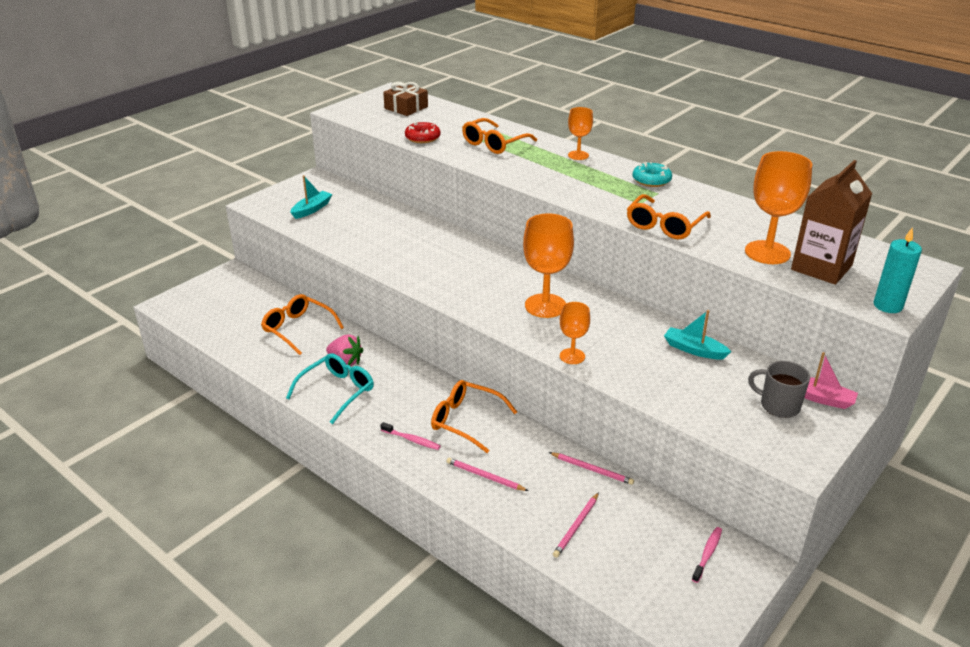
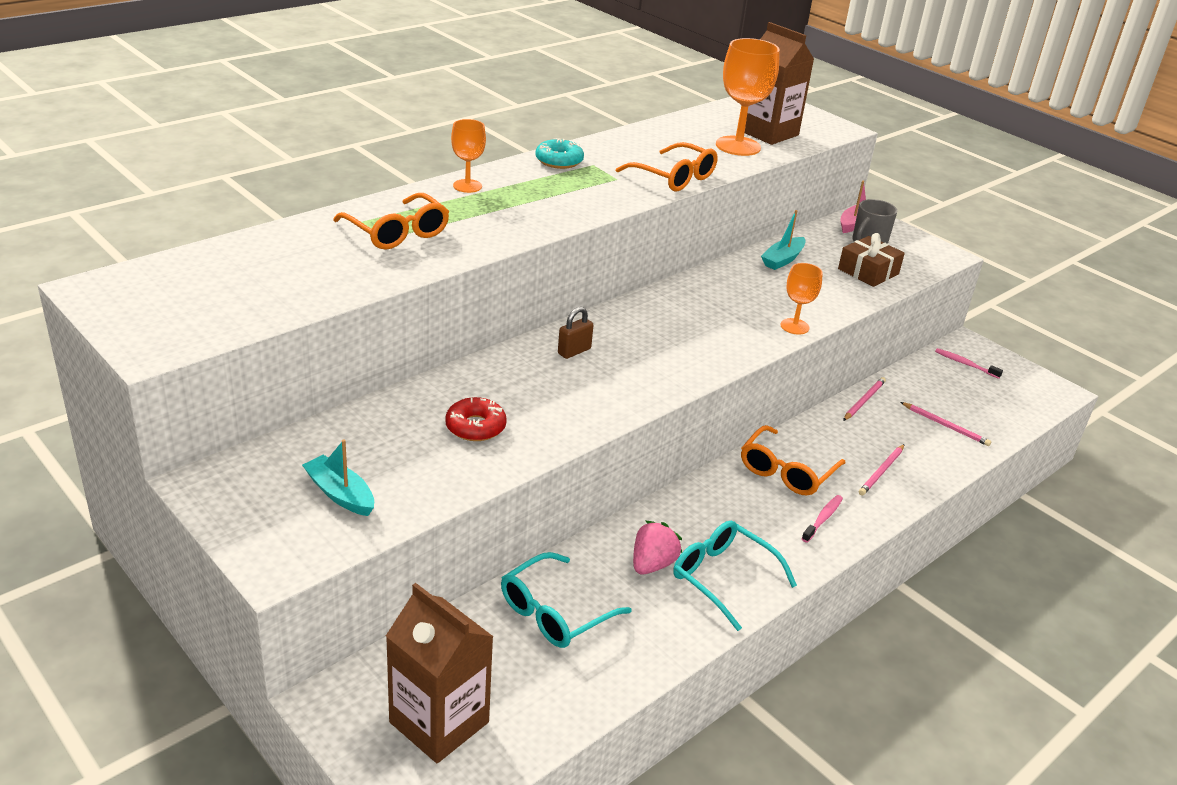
camera: 85 degrees left, 0 degrees up
orange glasses [261,294,344,355] -> turquoise glasses [501,552,632,648]
brown gift [383,82,428,116] -> brown gift moved to [838,233,905,287]
red donut [405,122,440,143] -> red donut moved to [445,397,507,441]
orange goblet [523,213,574,318] -> none
turquoise candle [874,227,922,313] -> none
none -> brown carton [386,583,494,763]
none -> brown padlock [558,307,593,359]

